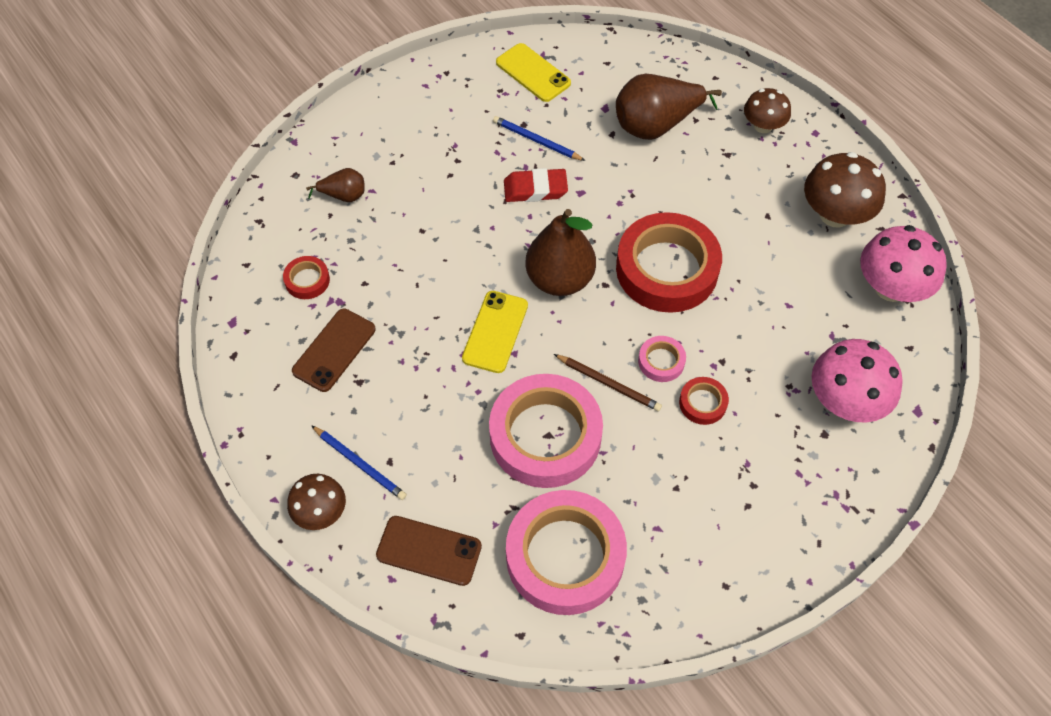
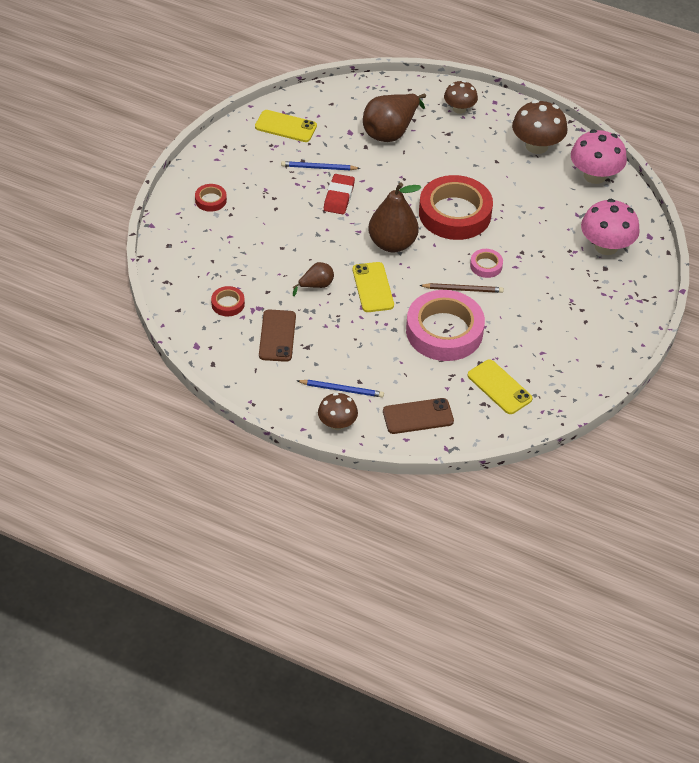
camera: 30 degrees left, 10 degrees down
brown pear [306,168,365,202] -> brown pear moved to [293,262,334,296]
red eraser [504,168,568,202] -> red eraser turned 45 degrees counterclockwise [324,174,355,214]
pink tape [506,490,627,615] -> yellow phone [468,360,532,414]
red tape [679,377,729,425] -> red tape moved to [195,184,227,212]

